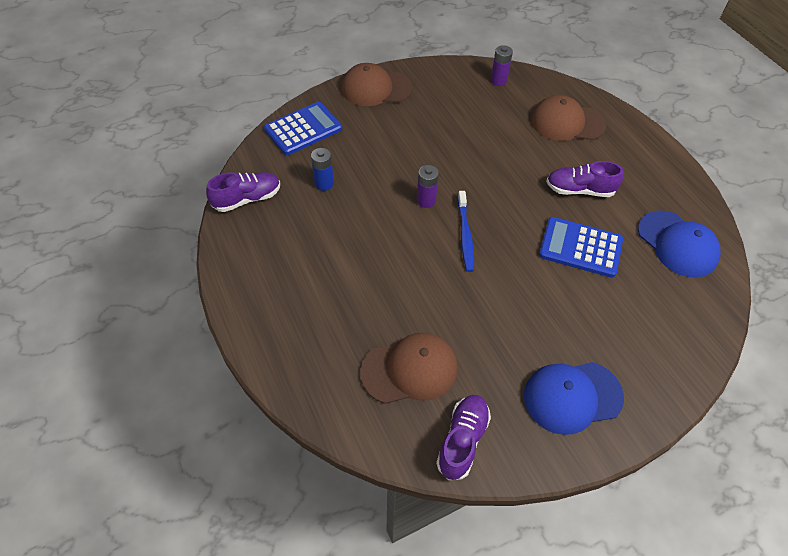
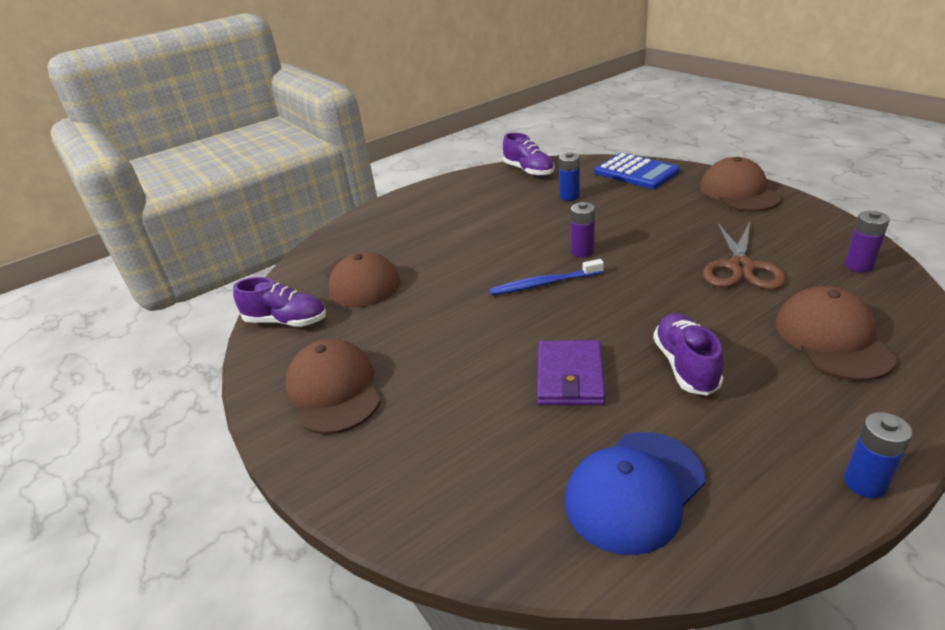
camera: 85 degrees right, 20 degrees down
blue cap [524,362,624,435] -> brown cap [285,339,381,434]
blue calculator [539,217,623,278] -> purple wallet [537,340,606,405]
none -> brown scissors [703,222,786,290]
none -> blue battery [844,412,913,498]

